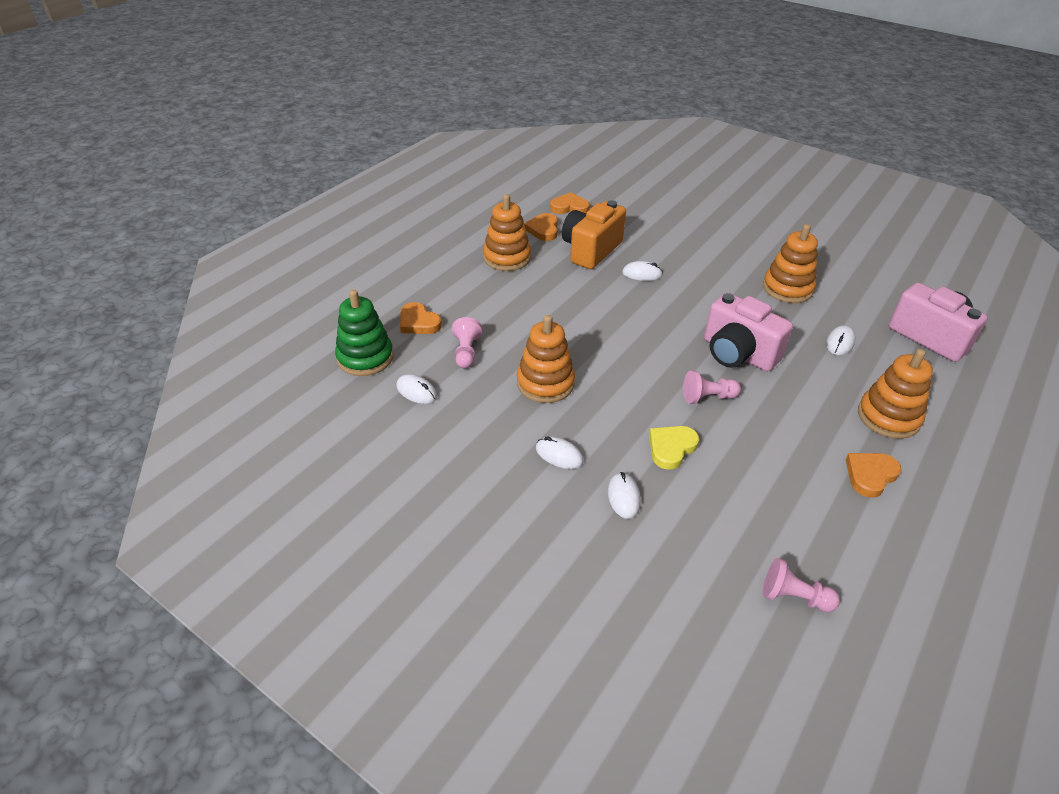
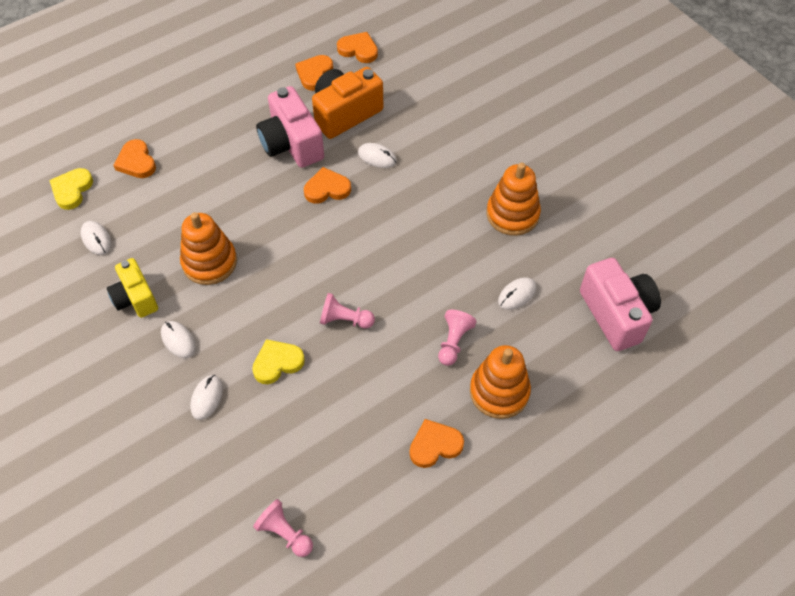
camera: 20 degrees right, 15 degrees up
green stacking toy [335,290,393,376] -> yellow heart [49,168,93,210]
pink pawn [452,317,482,369] -> pink pawn moved to [438,310,477,366]
orange stacking toy [483,194,531,271] -> none
pink camera [704,293,793,372] -> pink camera moved to [256,86,324,168]
none -> yellow camera [107,258,158,318]
none -> orange heart [304,167,351,204]

